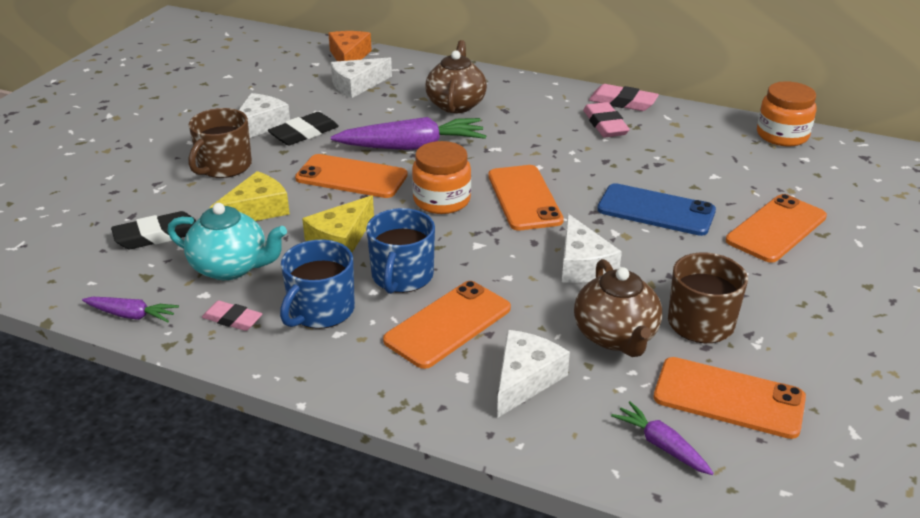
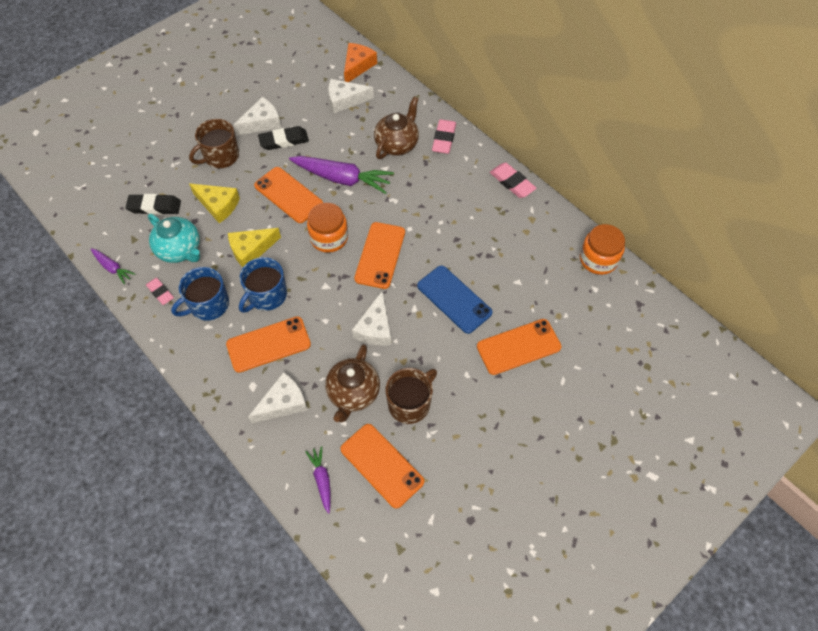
camera: 25 degrees right, 25 degrees up
yellow cheese [210,171,290,221] -> yellow cheese turned 45 degrees clockwise [189,183,240,223]
pink eraser [583,102,630,137] -> pink eraser moved to [432,119,456,154]

